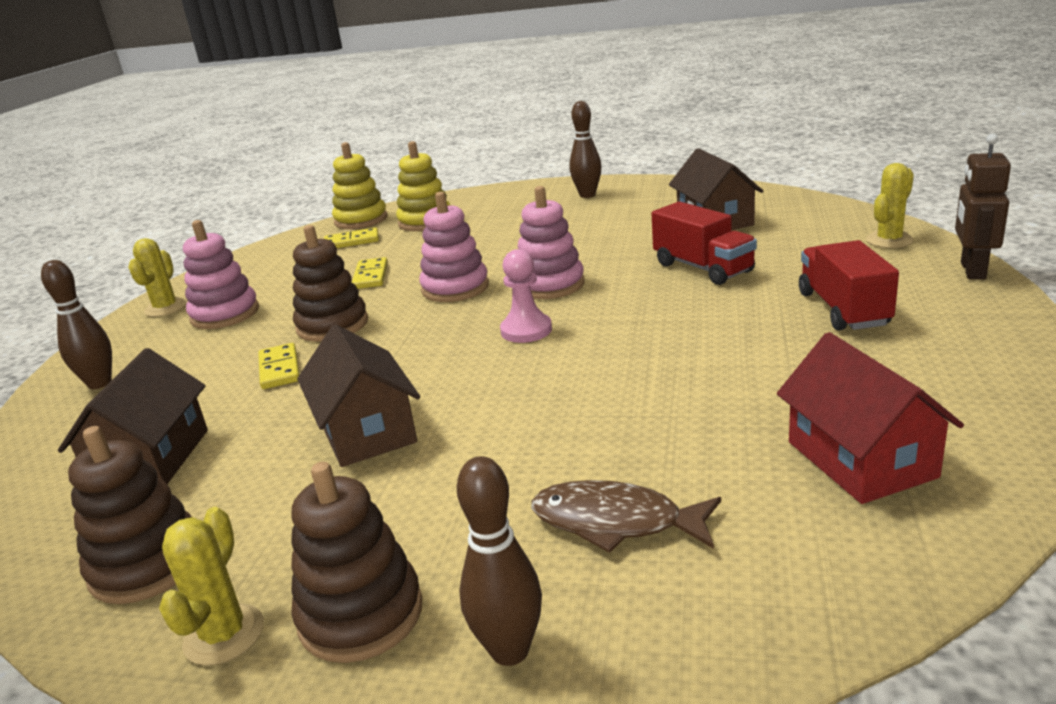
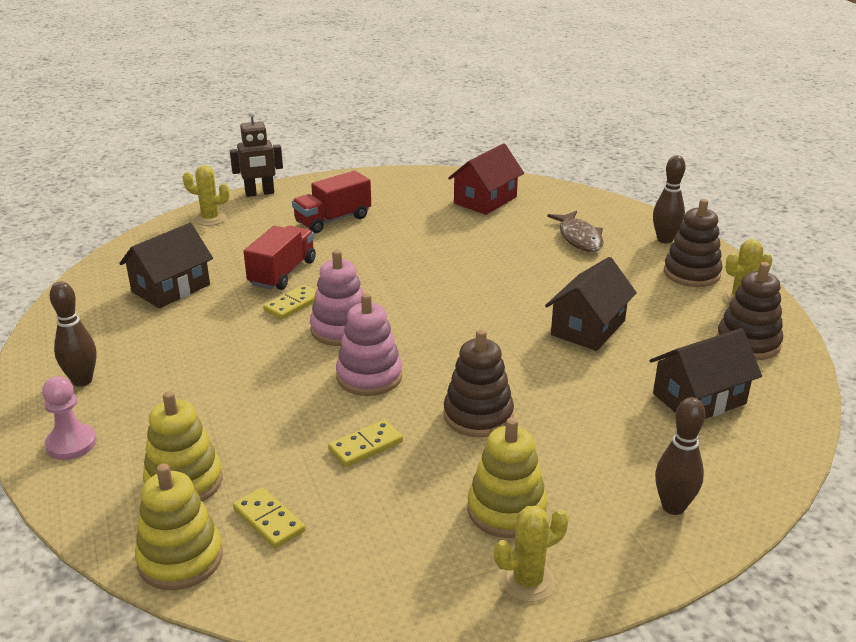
camera: 125 degrees left, 5 degrees up
pink stacking toy [183,220,259,329] -> yellow stacking toy [467,418,547,538]
yellow domino [258,343,300,389] -> yellow domino moved to [263,284,316,320]
pink pawn [500,249,552,343] -> pink pawn moved to [42,376,97,460]

